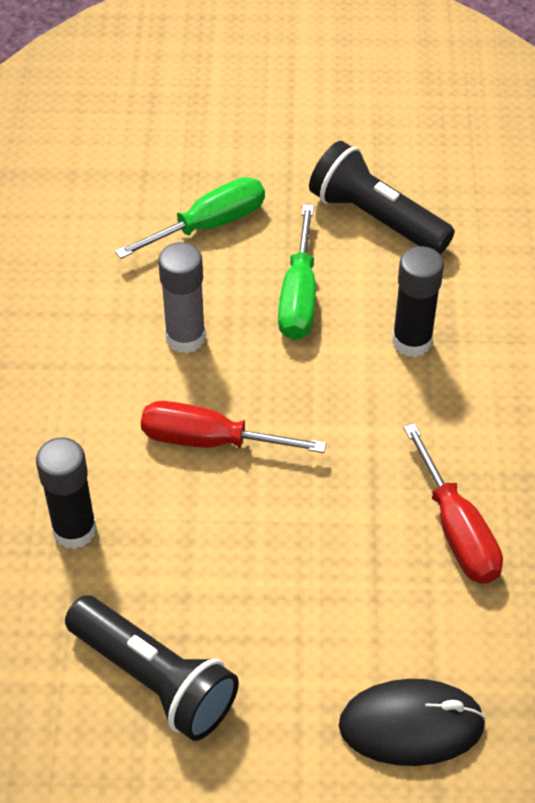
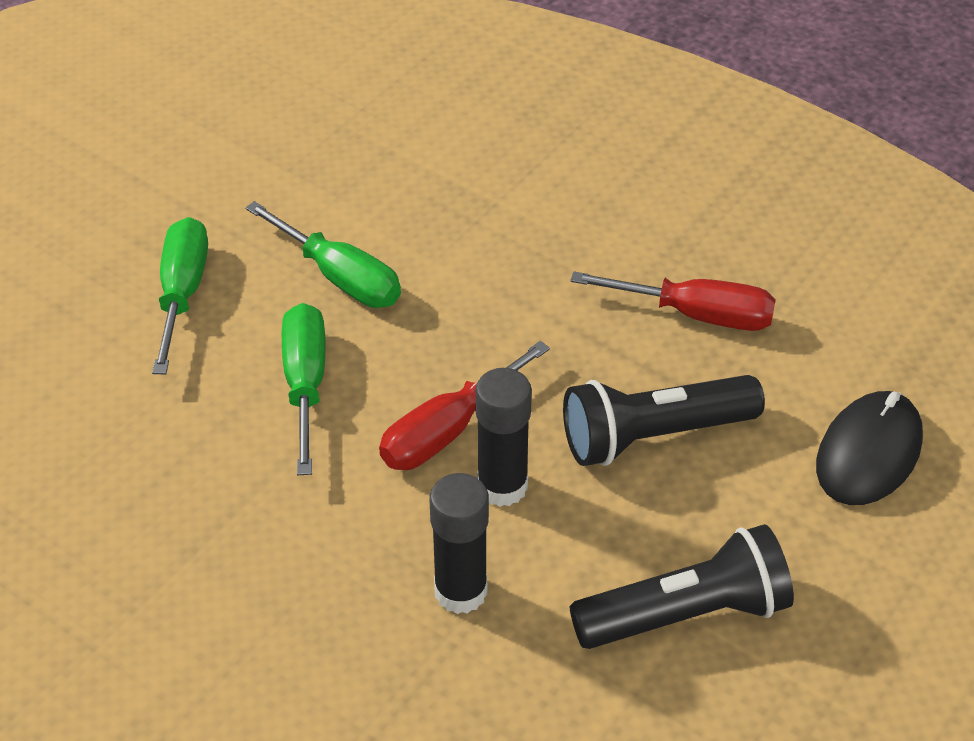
camera: 55 degrees left, 5 degrees down
grey glue stick [158,242,206,353] -> green screwdriver [282,303,326,475]
black flashlight [309,141,455,254] -> black flashlight moved to [563,375,765,466]
black glue stick [392,246,444,357] -> black glue stick moved to [475,368,532,507]

